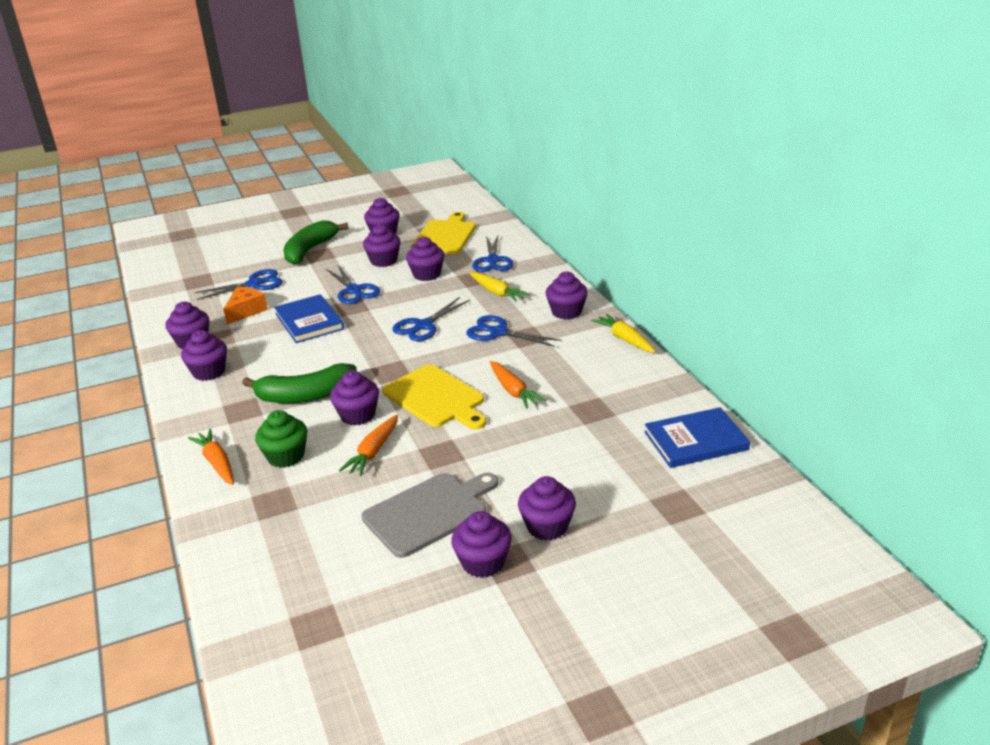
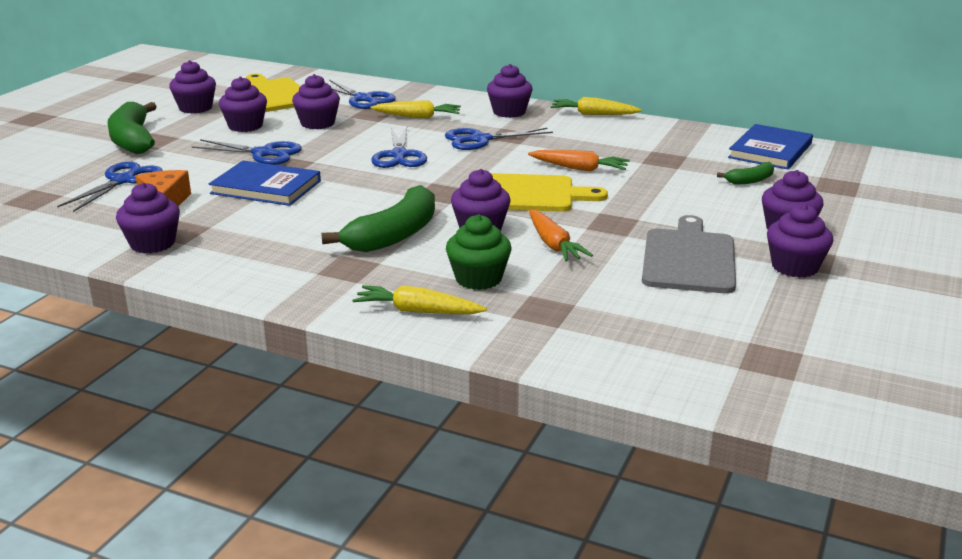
camera: 45 degrees left, 5 degrees down
purple cupcake [181,330,227,381] -> none
orange carrot [188,429,234,485] -> yellow carrot [352,285,487,314]
none -> green banana [717,162,774,184]

